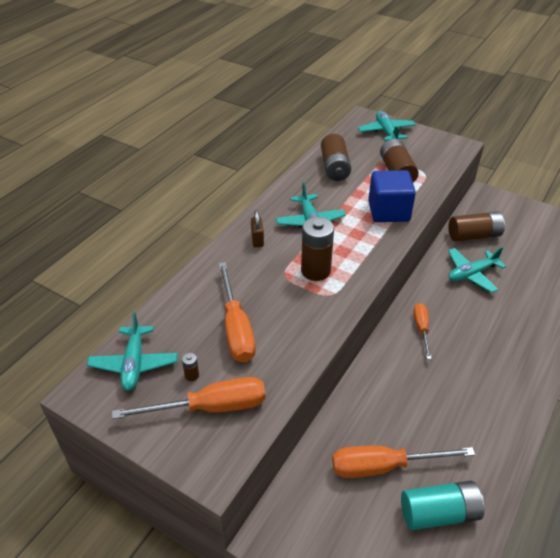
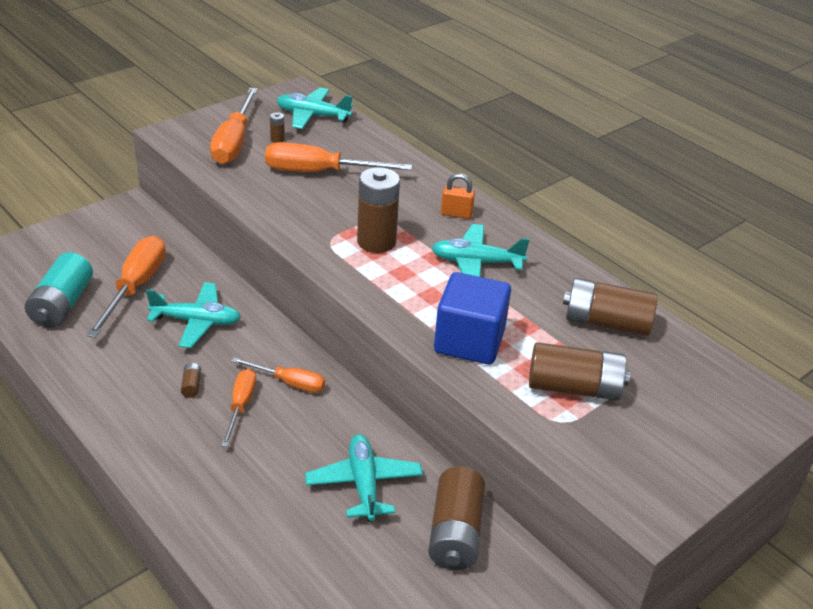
camera: 105 degrees right, 5 degrees down
brown padlock [251,210,264,247] -> orange padlock [441,173,475,219]
turquoise plane [358,111,416,141] -> turquoise plane moved to [146,282,241,348]
none -> brown battery [181,363,201,398]
none -> orange screwdriver [221,369,256,447]

